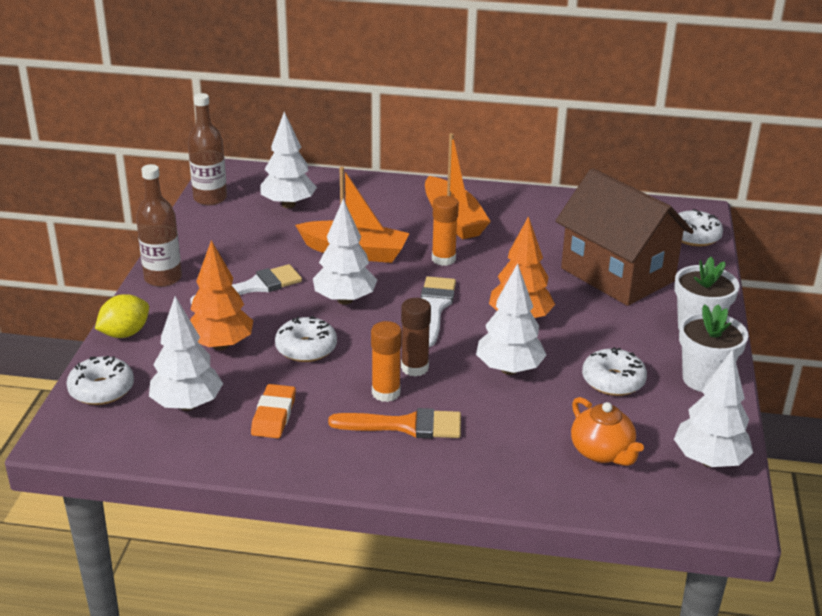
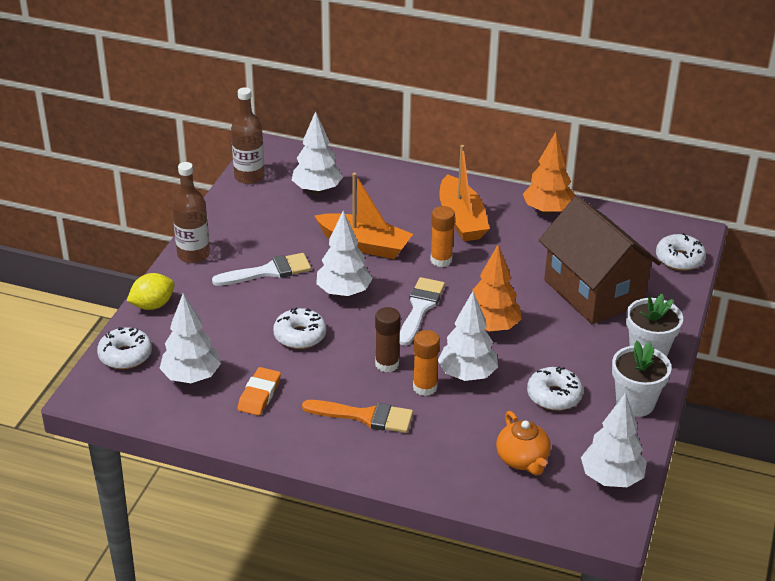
camera: 10 degrees right, 5 degrees up
orange tree [190,240,253,350] -> orange tree moved to [523,132,575,215]
orange glue stick [371,321,402,402] -> orange glue stick moved to [413,330,440,396]

